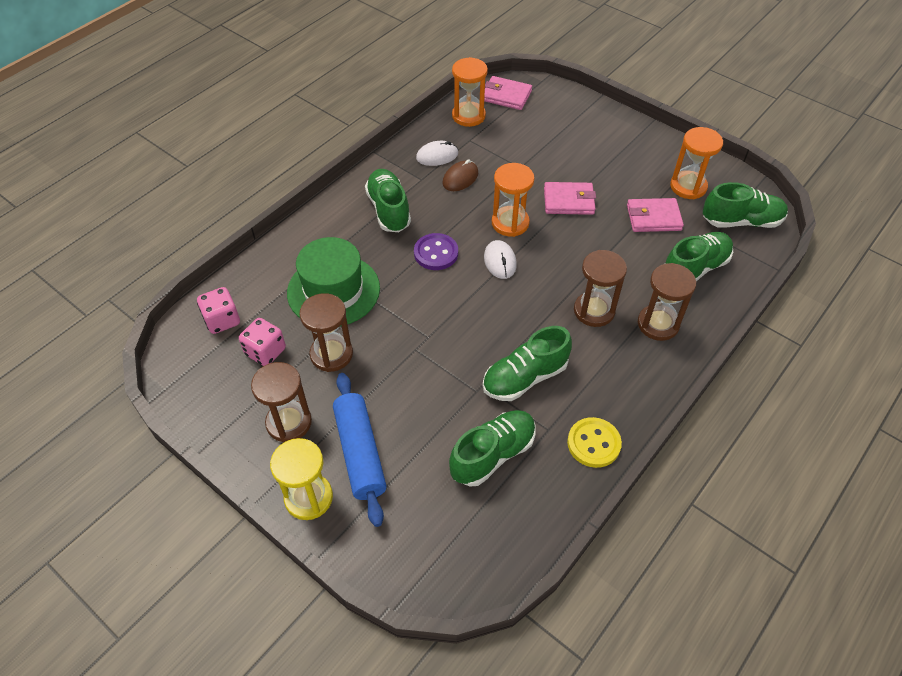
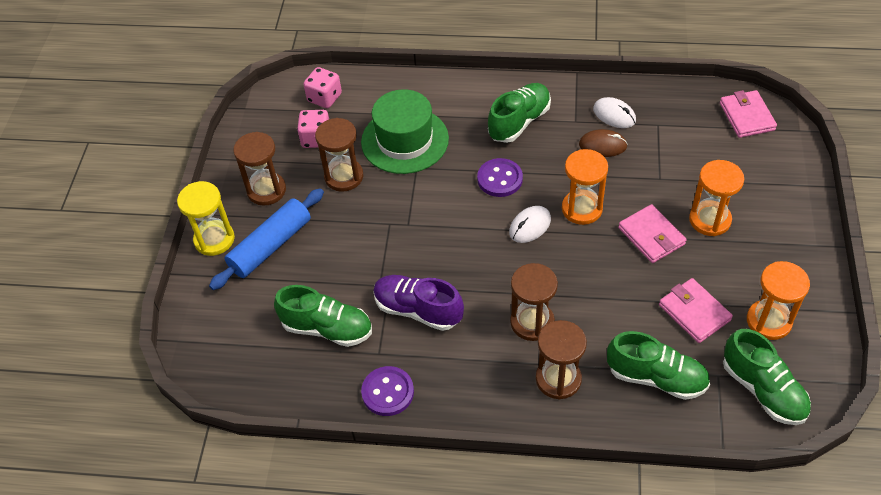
camera: 60 degrees right, 0 degrees up
orange hourglass [452,57,488,127] -> orange hourglass moved to [689,160,744,236]
green shoe [483,326,572,401] -> purple shoe [373,275,464,331]
yellow button [567,417,622,468] -> purple button [361,366,414,416]

